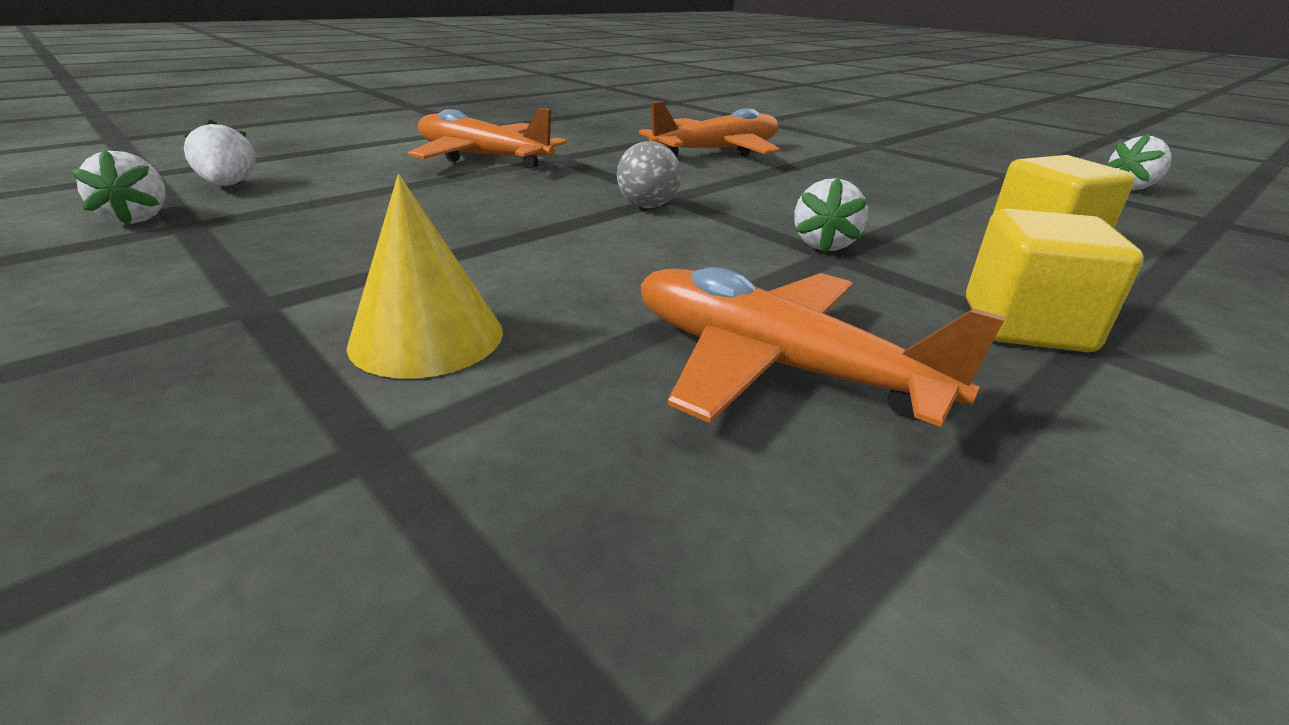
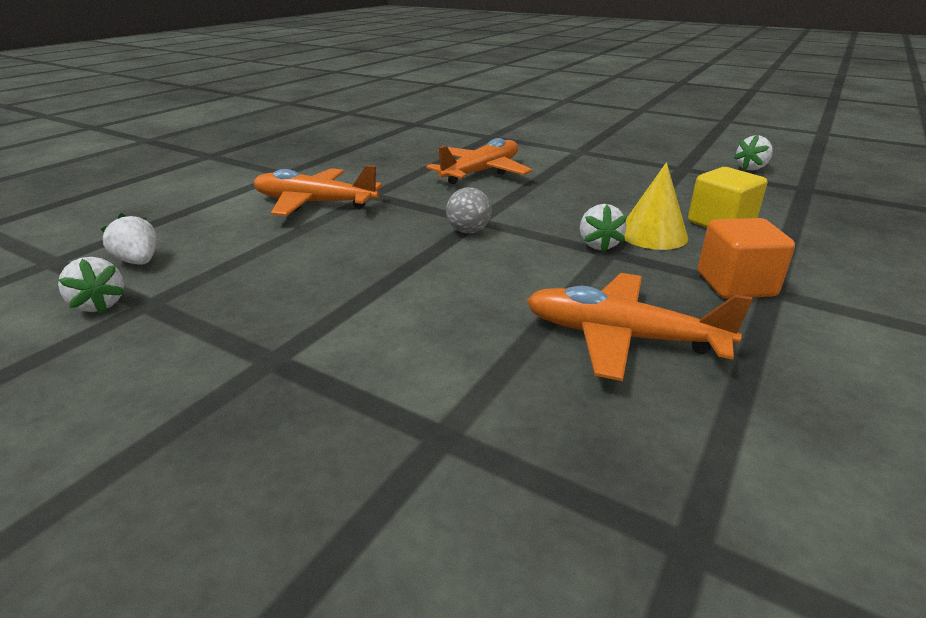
camera: 15 degrees left, 0 degrees up
yellow cone [347,174,503,378] -> yellow cone moved to [624,162,688,250]
yellow cube [966,208,1144,352] -> orange cube [698,218,795,298]

